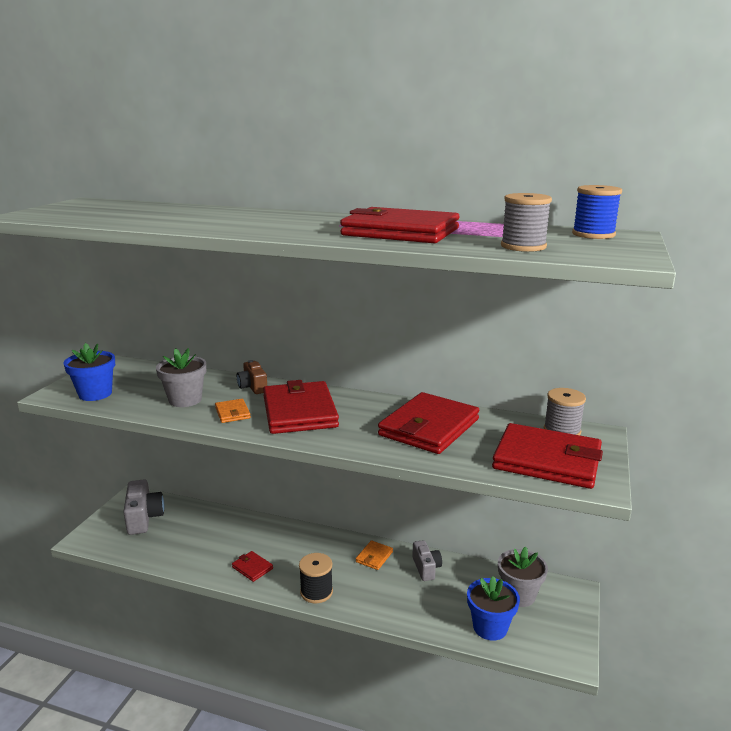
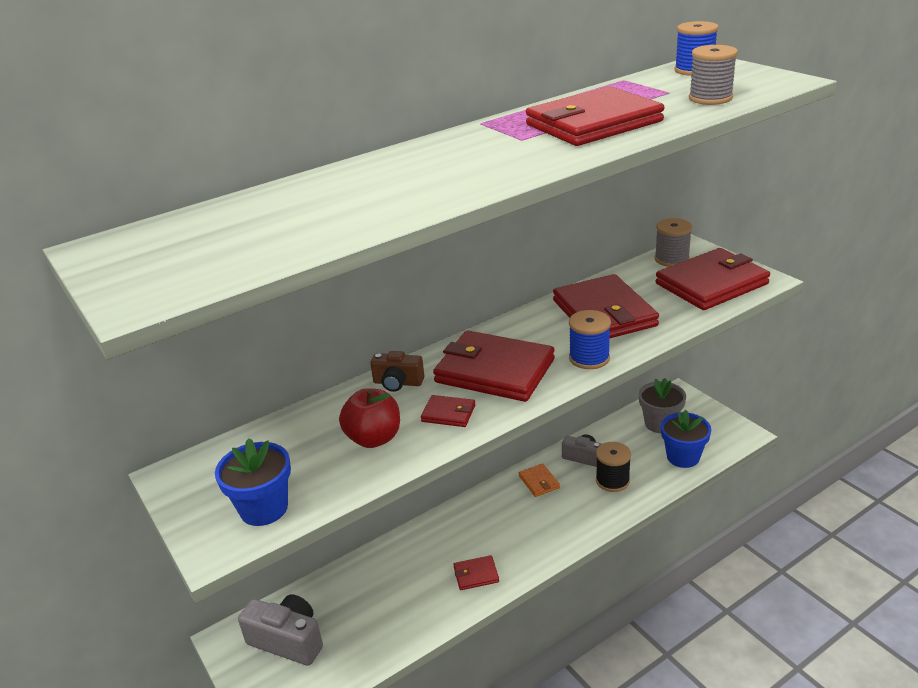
camera: 50 degrees left, 10 degrees up
grey flower pot [156,348,206,407] -> red apple [339,388,400,448]
orange wallet [215,399,251,423] -> red wallet [421,395,475,427]
black spool [299,553,333,603] -> black spool moved to [596,442,631,492]
none -> blue spool [569,310,611,369]

